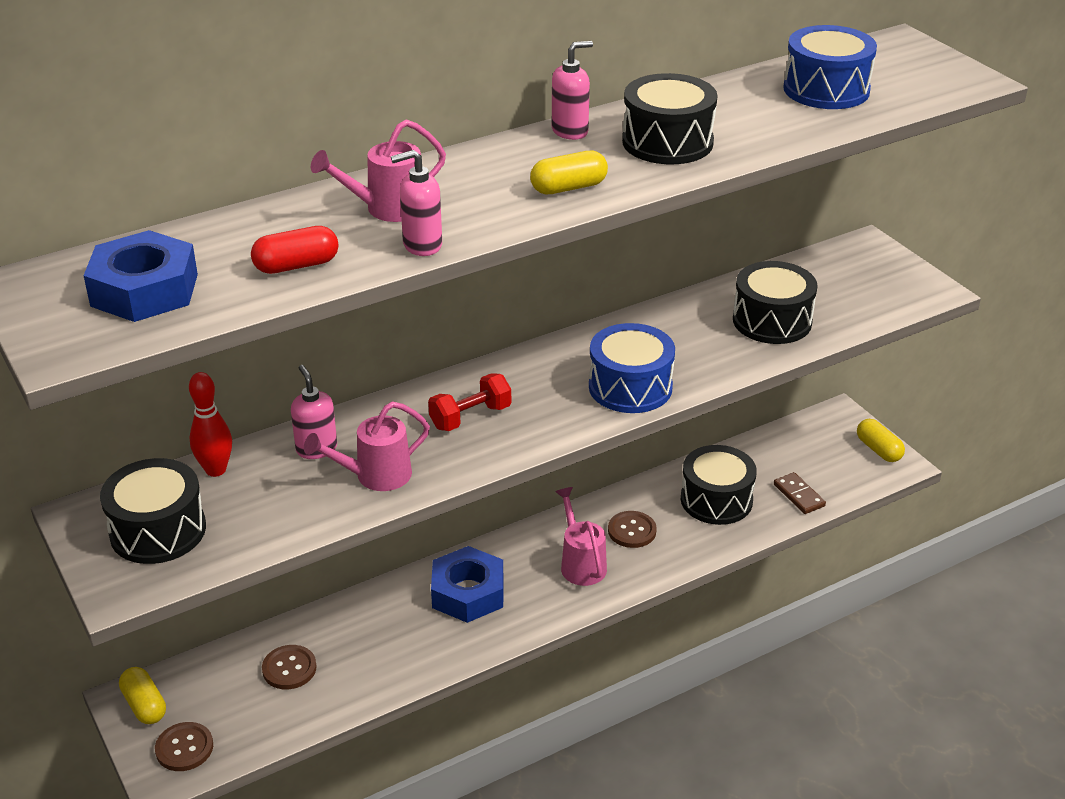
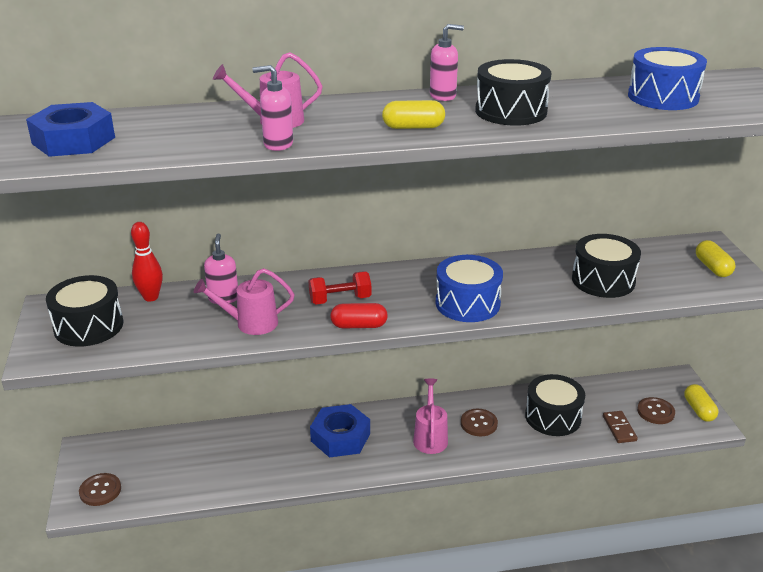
camera: 20 degrees right, 5 degrees down
yellow capsule [119,667,166,724] -> yellow capsule moved to [696,240,736,277]
red capsule [251,226,339,274] -> red capsule moved to [330,303,388,328]
brown button [262,645,317,689] -> brown button moved to [637,397,675,424]

